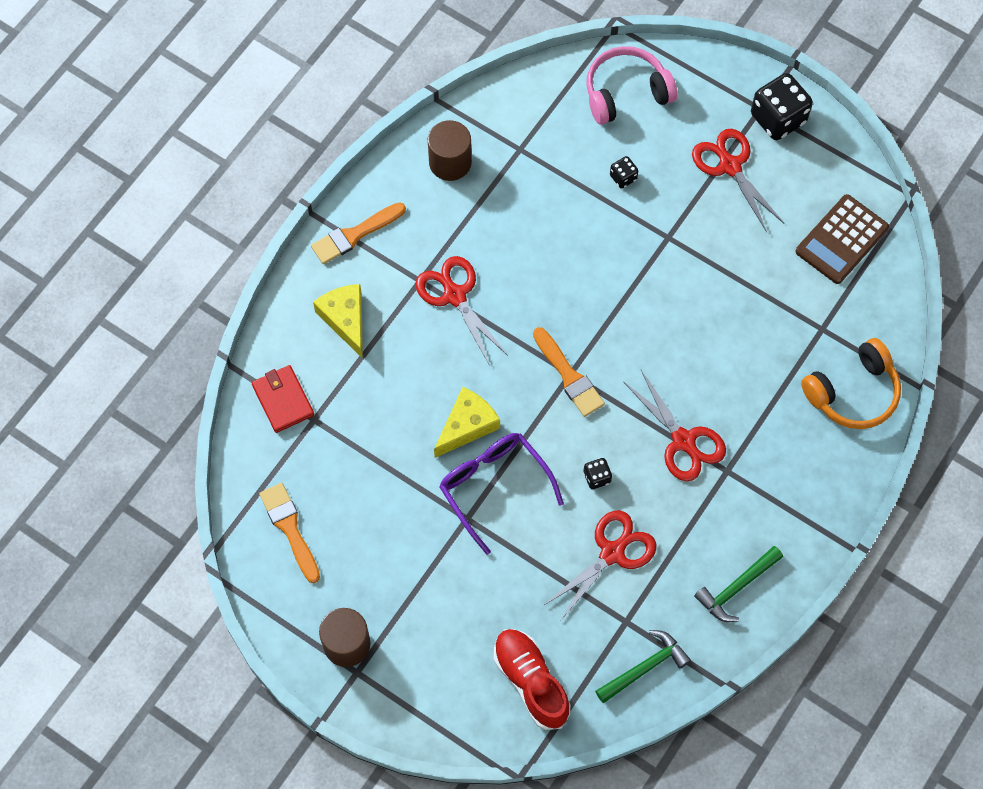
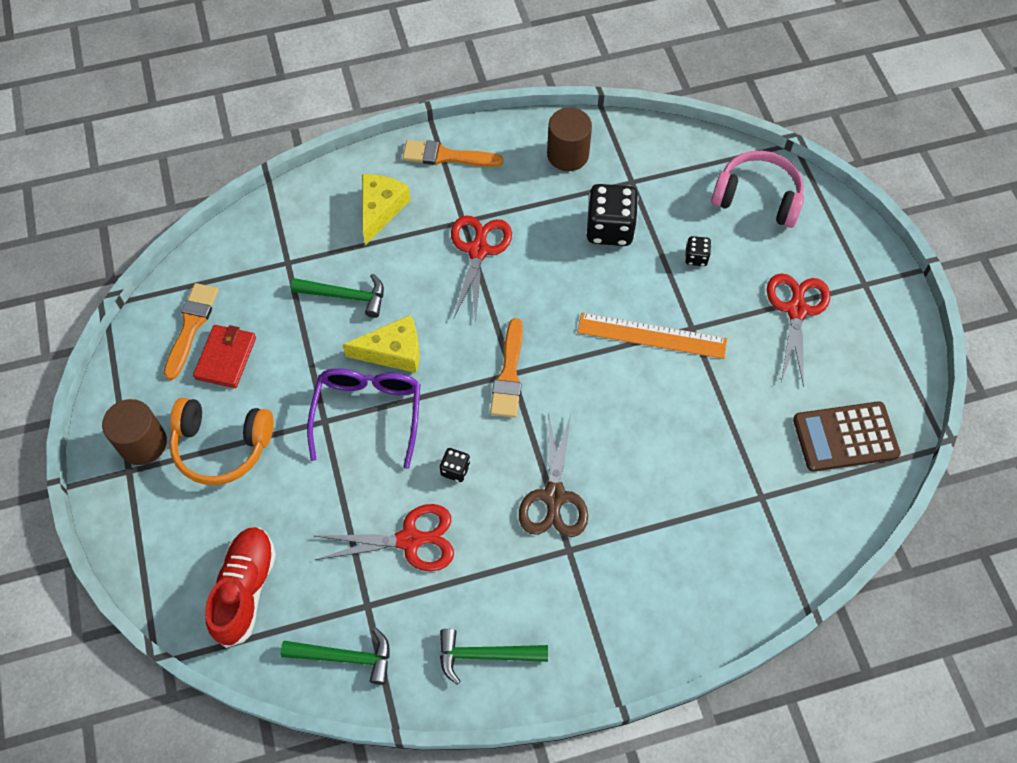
camera: 40 degrees right, 5 degrees down
red wallet [252,365,314,433] -> red wallet moved to [193,325,256,388]
red scissors [623,370,726,481] -> brown scissors [519,411,588,537]
black dice [751,73,813,140] -> black dice moved to [586,184,638,246]
orange headphones [801,338,901,429] -> orange headphones moved to [169,398,274,485]
none -> green hammer [291,274,384,318]
none -> orange ruler [577,313,727,359]

